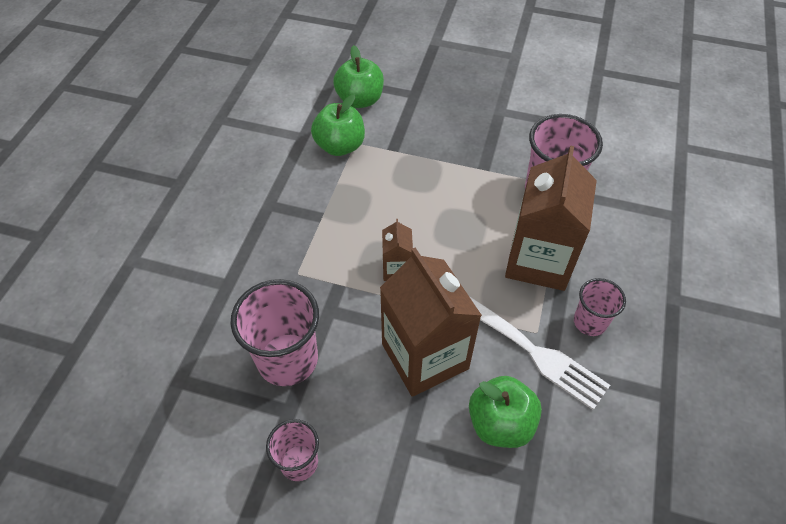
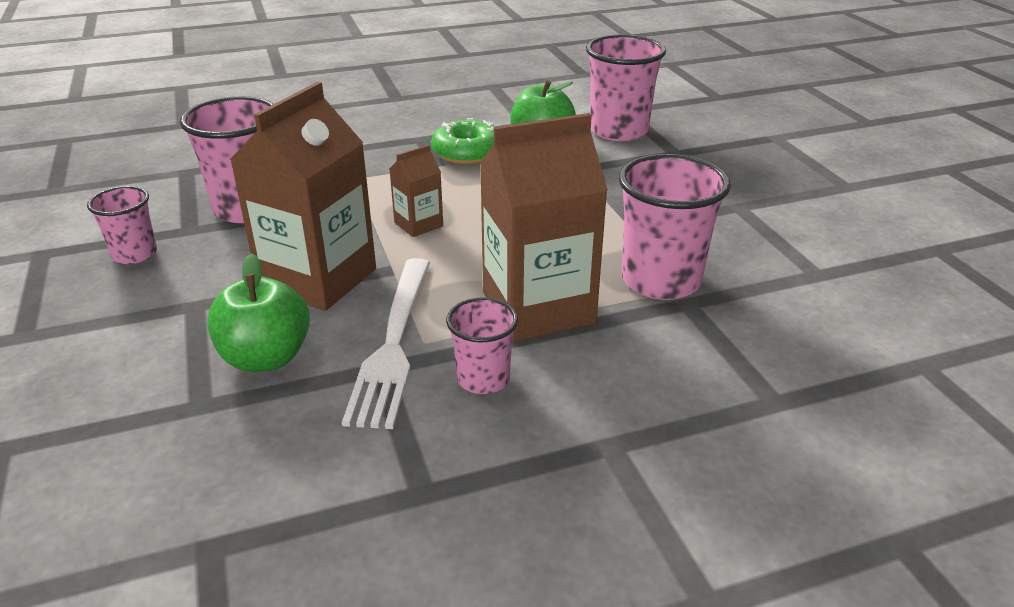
camera: 55 degrees right, 20 degrees down
green apple [333,45,384,108] -> pink cup [586,35,666,141]
none -> green donut [431,118,494,165]

